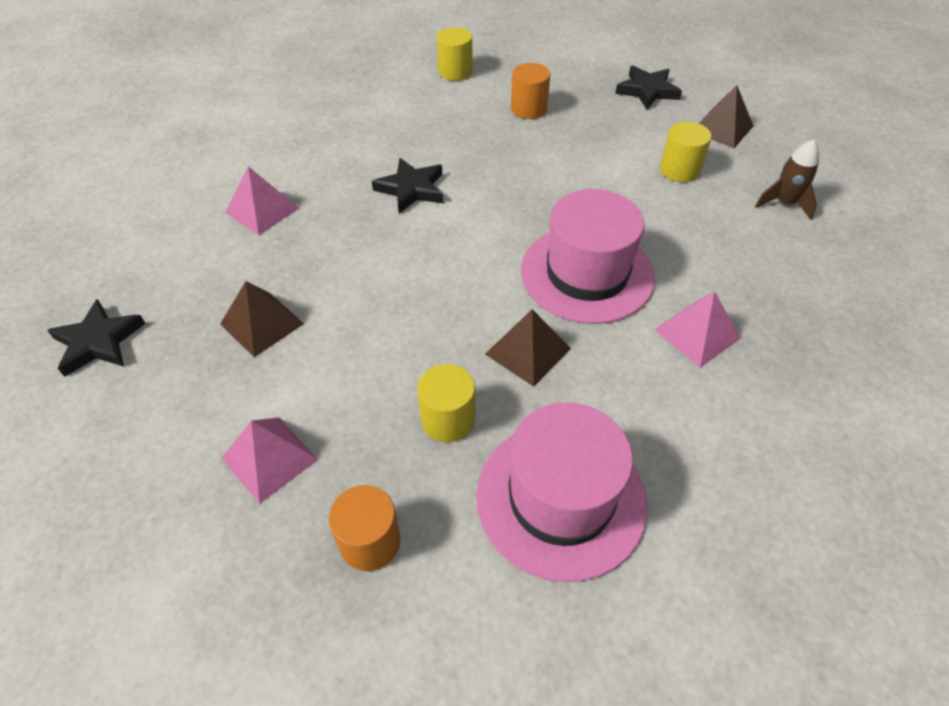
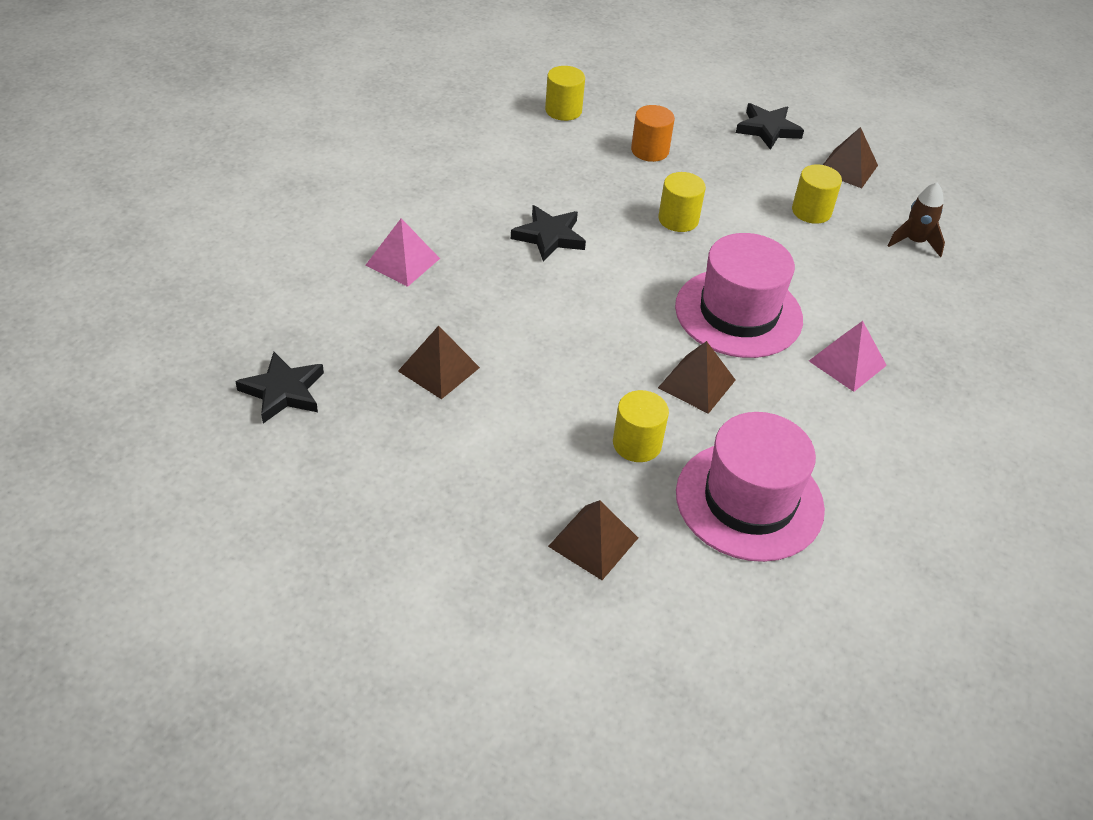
camera: 10 degrees left, 5 degrees down
pink pyramid [222,417,319,504] -> none
orange cylinder [329,485,401,571] -> brown pyramid [548,500,638,580]
none -> yellow cylinder [658,172,706,232]

